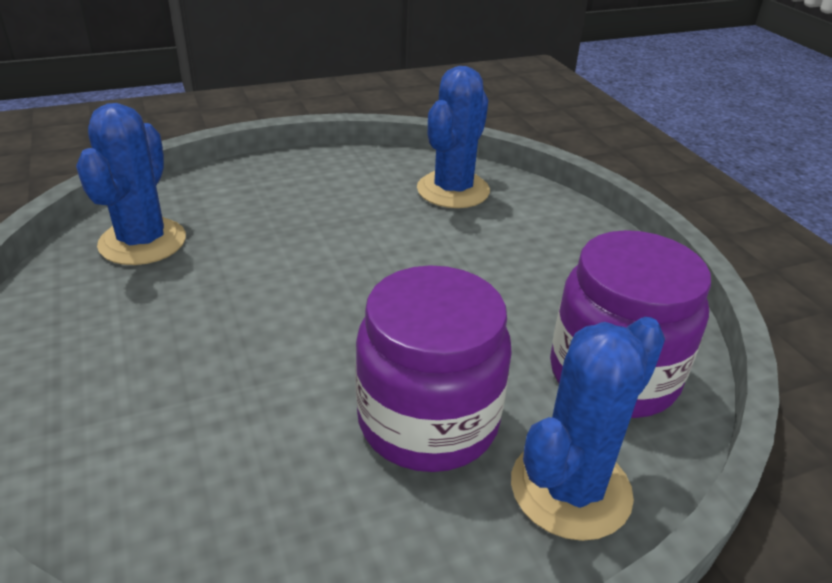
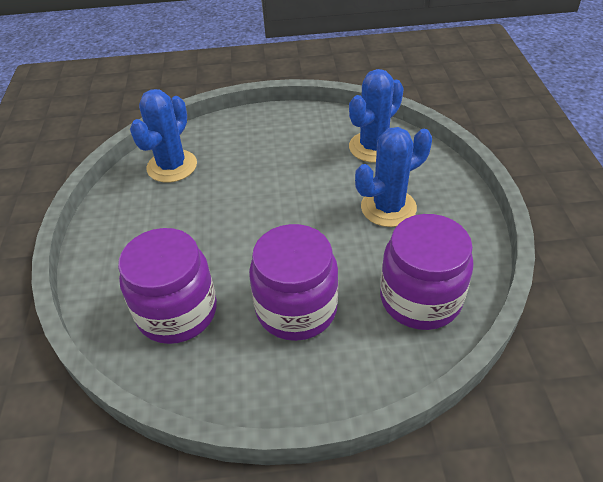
camera: 20 degrees right, 10 degrees up
blue cactus [511,317,665,541] -> blue cactus moved to [355,127,432,227]
none -> purple jar [118,228,217,344]

